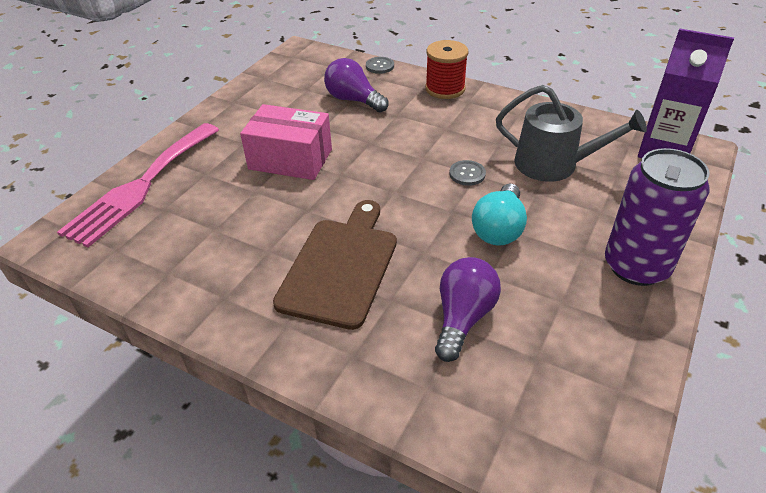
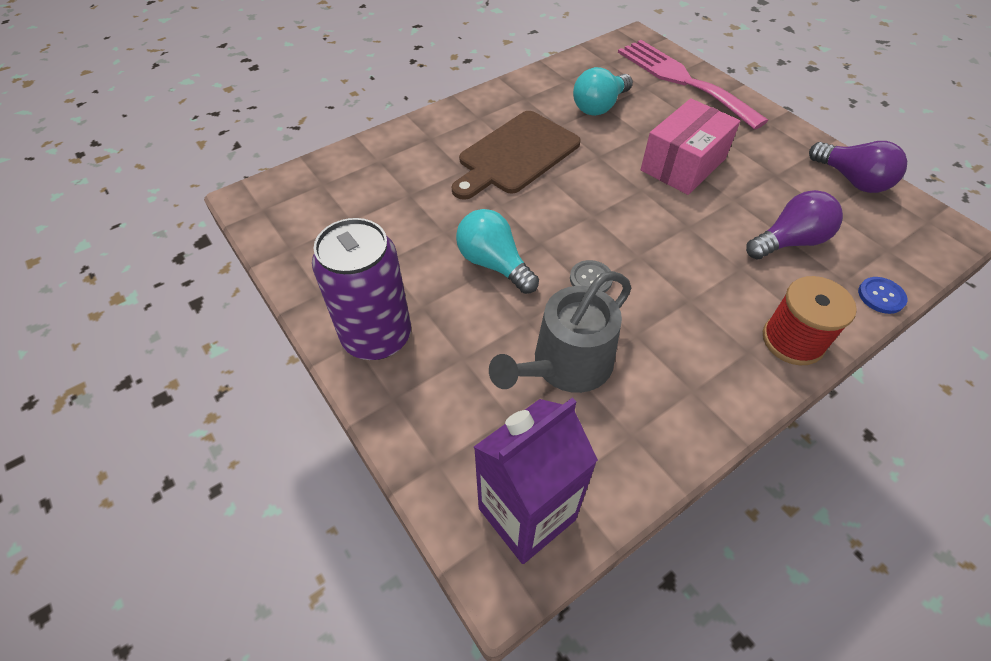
camera: 115 degrees right, 10 degrees up
brown cutting board [273,200,397,330] -> brown cutting board turned 90 degrees clockwise [452,111,581,200]
grey button [366,57,394,74] -> blue button [858,277,907,314]
purple light bulb [435,257,501,362] -> purple light bulb moved to [809,141,907,193]
none -> turquoise light bulb [573,67,633,116]

